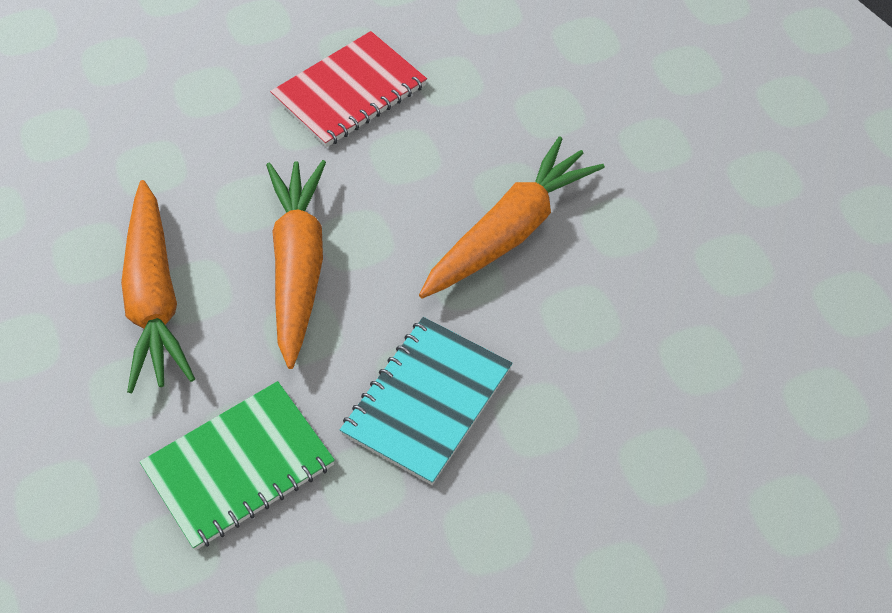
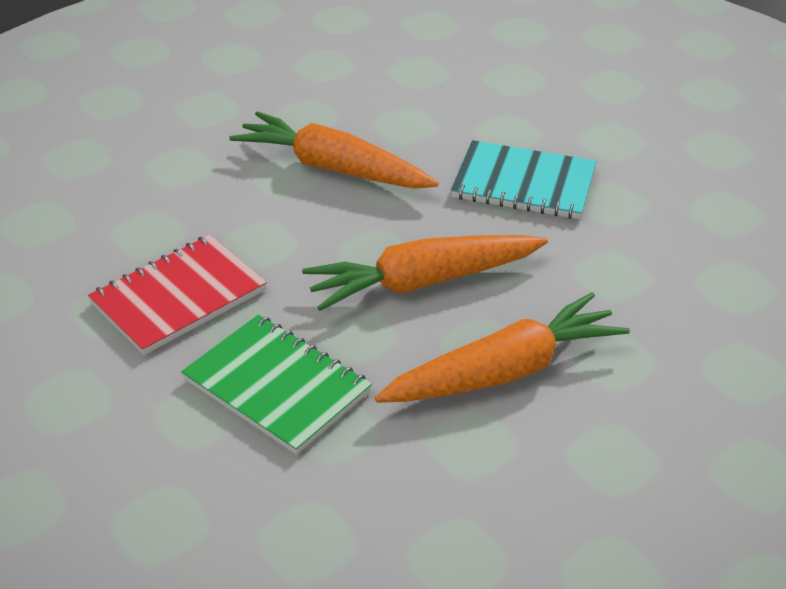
camera: 105 degrees left, 15 degrees down
green notebook [140,381,335,550] -> green notebook moved to [181,315,372,455]
red notebook [270,31,427,147] -> red notebook turned 75 degrees counterclockwise [88,235,267,355]

